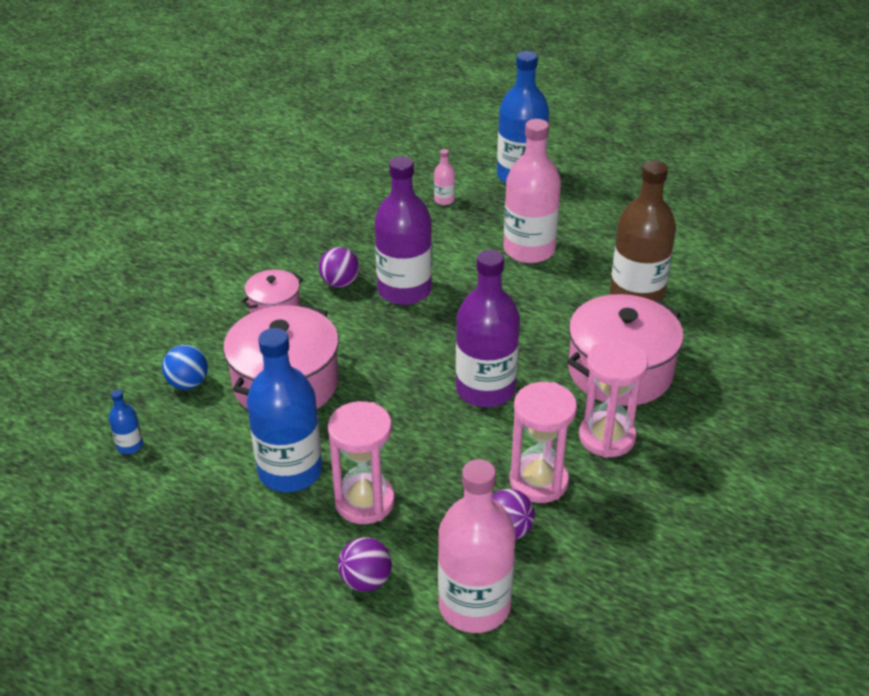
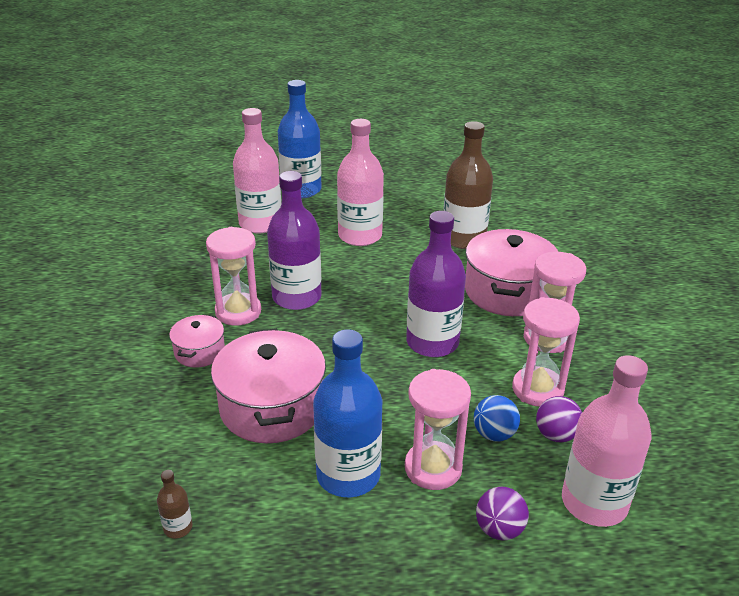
camera: 35 degrees left, 5 degrees down
blue bottle [109,389,143,454] -> brown bottle [157,470,192,538]
blue ball [162,345,208,390] -> blue ball moved to [474,395,520,442]
purple ball [319,247,359,288] -> pink hourglass [206,227,261,326]
pink bottle [434,149,455,205] -> pink bottle [233,108,281,234], size x2.38

